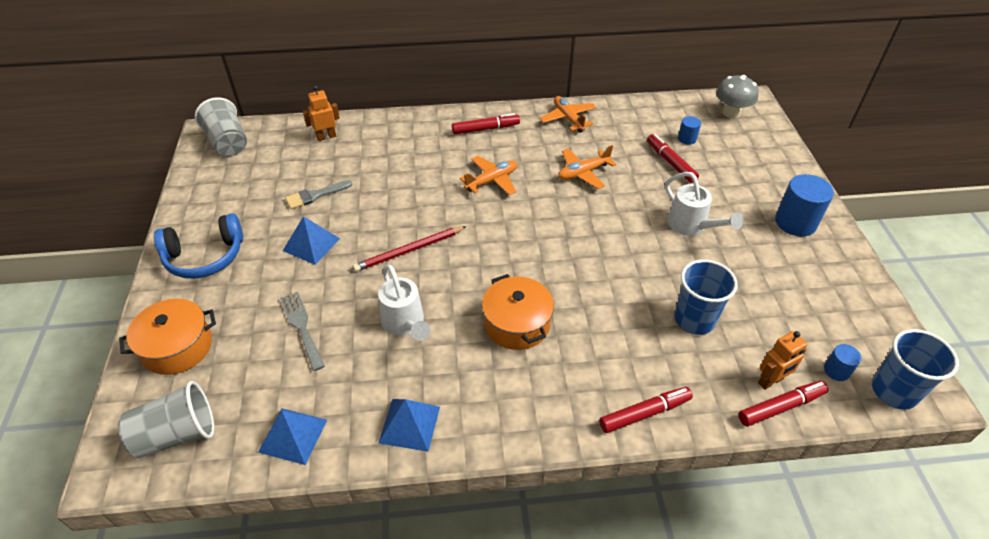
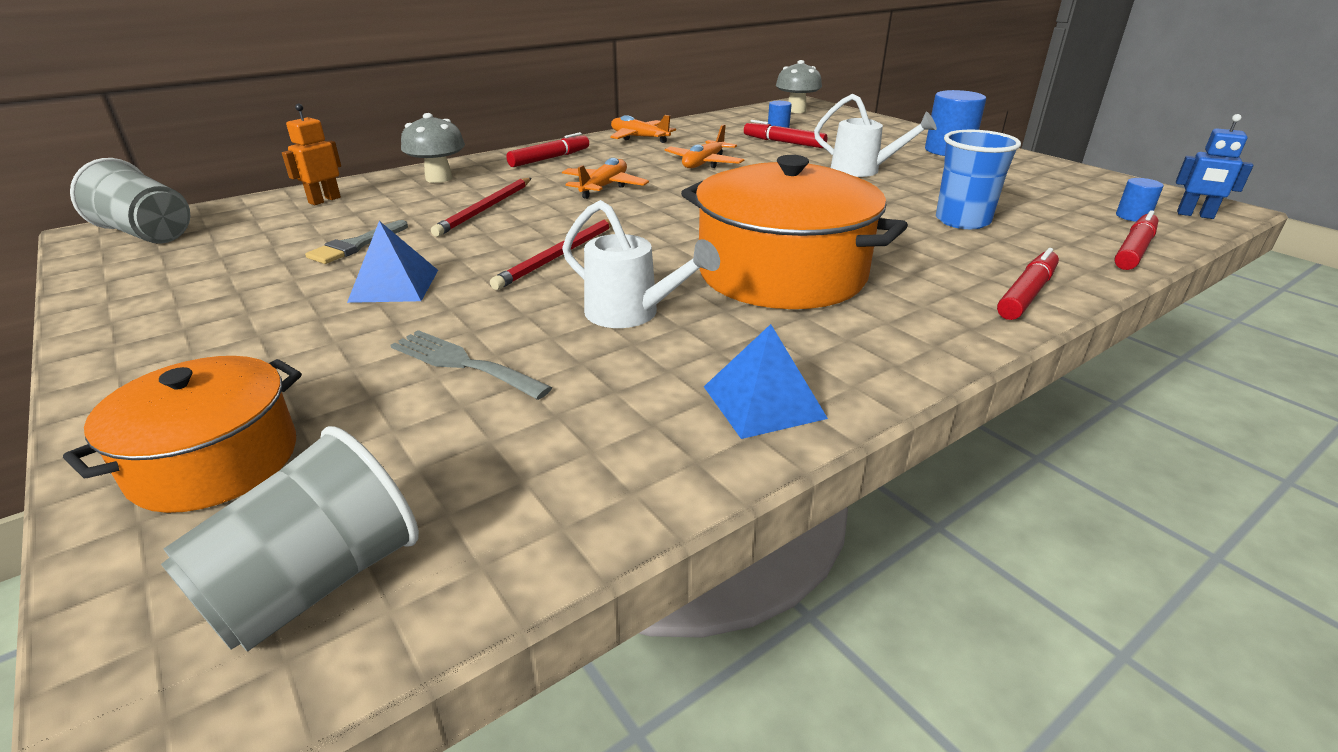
camera: 30 degrees left, 15 degrees down
blue headphones [154,213,243,279] -> none
blue pyramid [258,408,327,465] -> none
orange pot [482,274,554,350] -> orange pot [681,155,908,309], size x1.67
orange robot [758,331,807,390] -> none
blue cup [872,329,959,410] -> blue robot [1176,114,1254,219]
none -> grey mushroom [401,113,465,183]
none -> red pencil [431,178,531,237]

